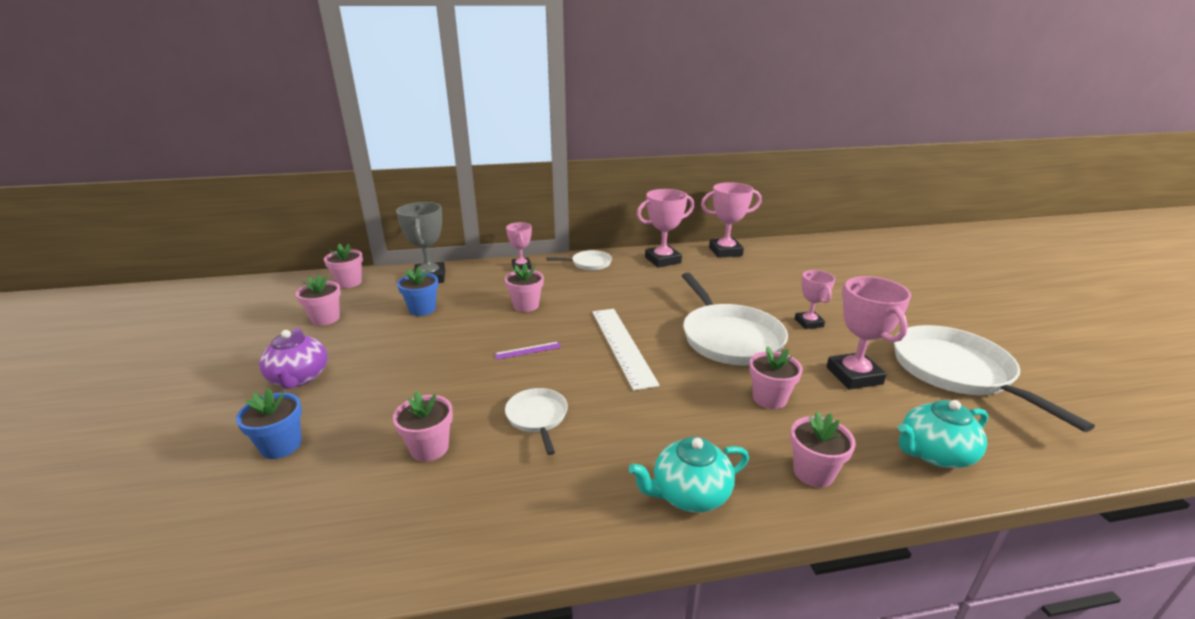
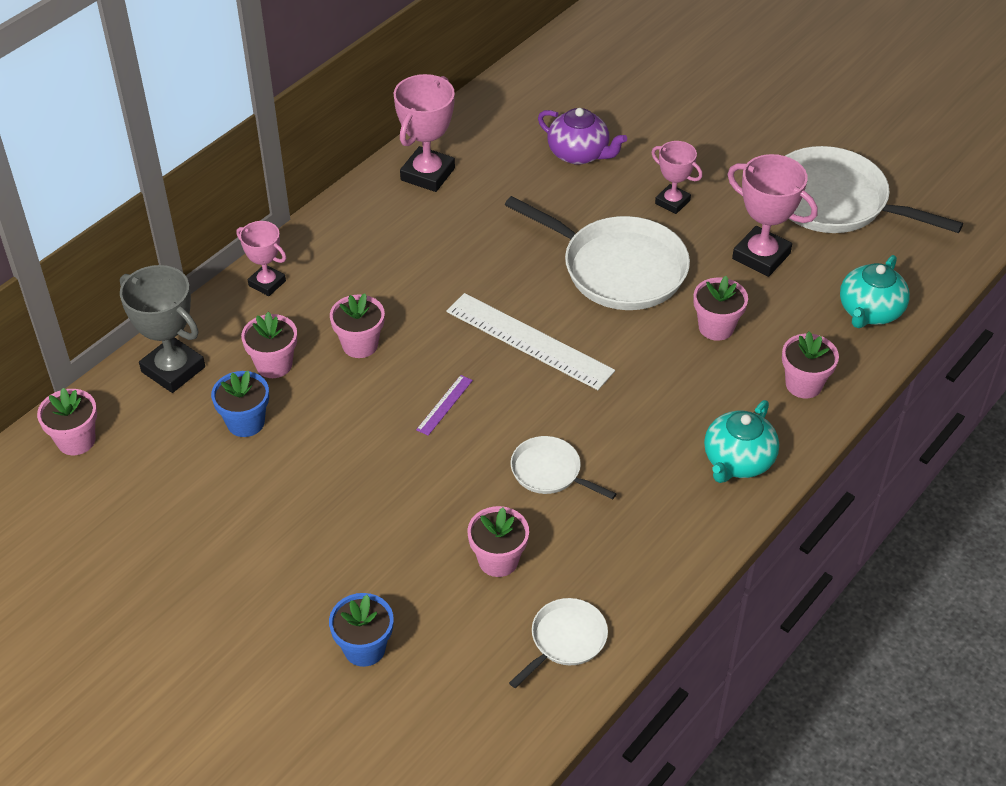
camera: 40 degrees left, 20 degrees up
purple teapot [259,328,328,389] -> purple teapot moved to [538,108,627,165]
pink flower pot [296,275,341,326] -> pink flower pot moved to [241,312,297,378]
white pan [547,250,612,271] -> white pan moved to [509,598,608,688]
pink trophy [701,182,762,258] -> none

